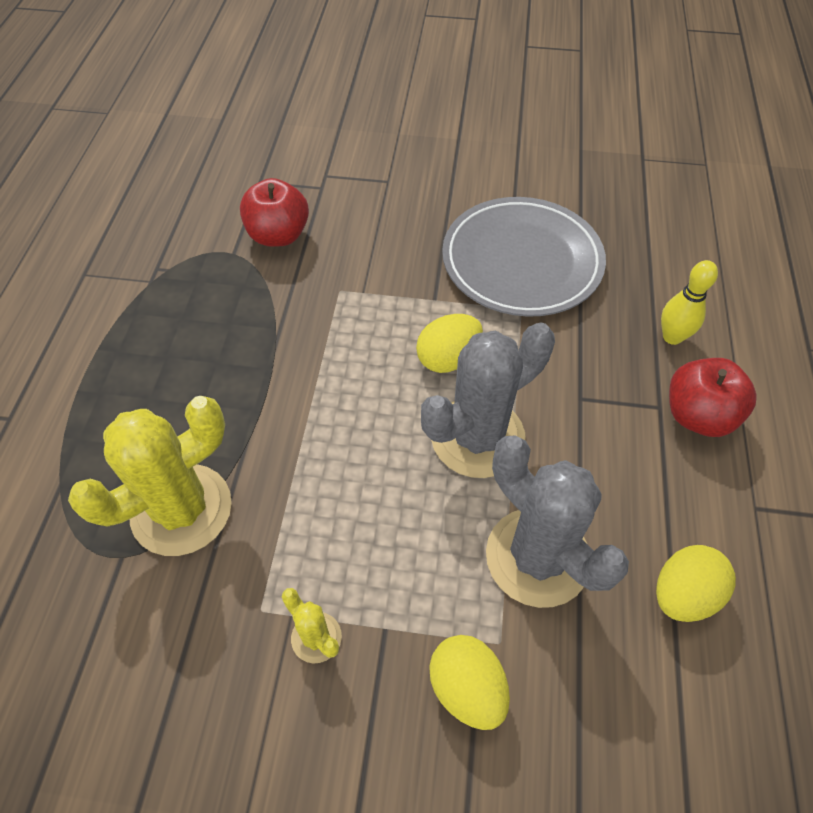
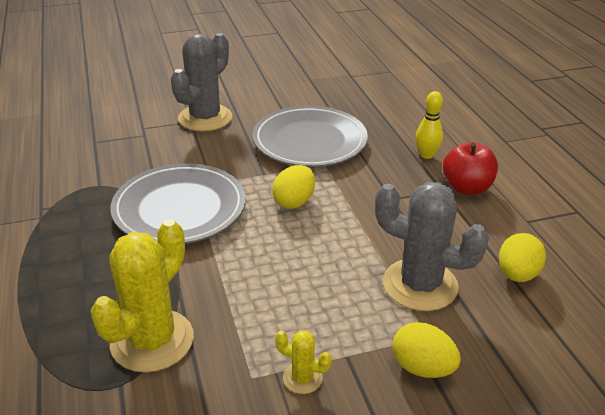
camera: 25 degrees left, 20 degrees down
red apple [240,178,309,247] -> none
grey cactus [421,322,555,478] -> grey cactus moved to [171,33,232,132]
none -> grey plate [110,163,246,244]

